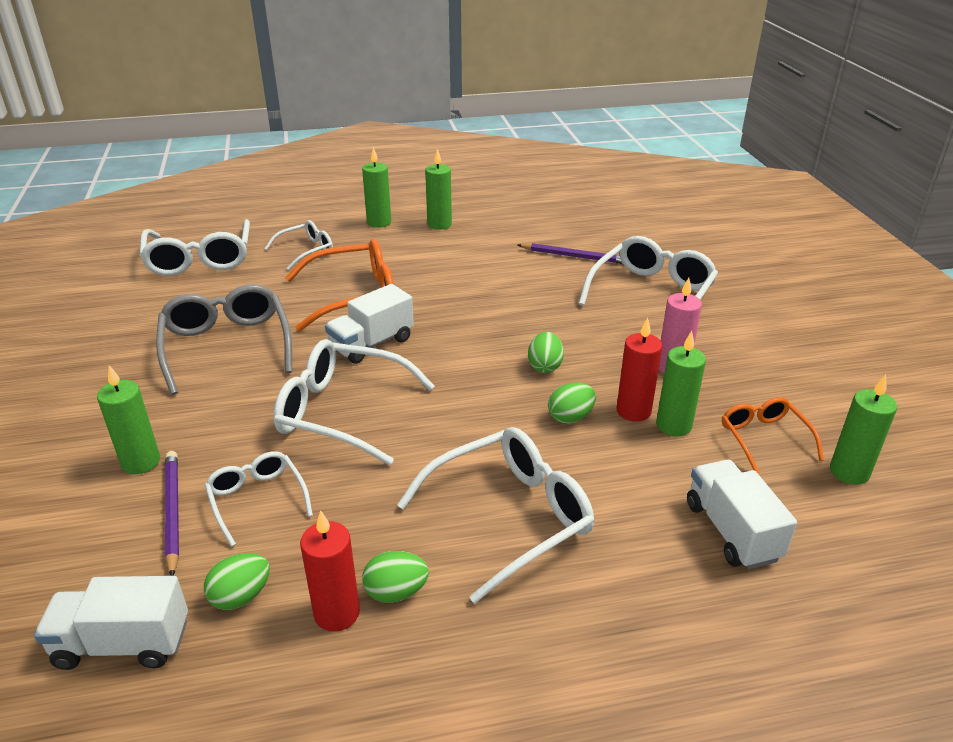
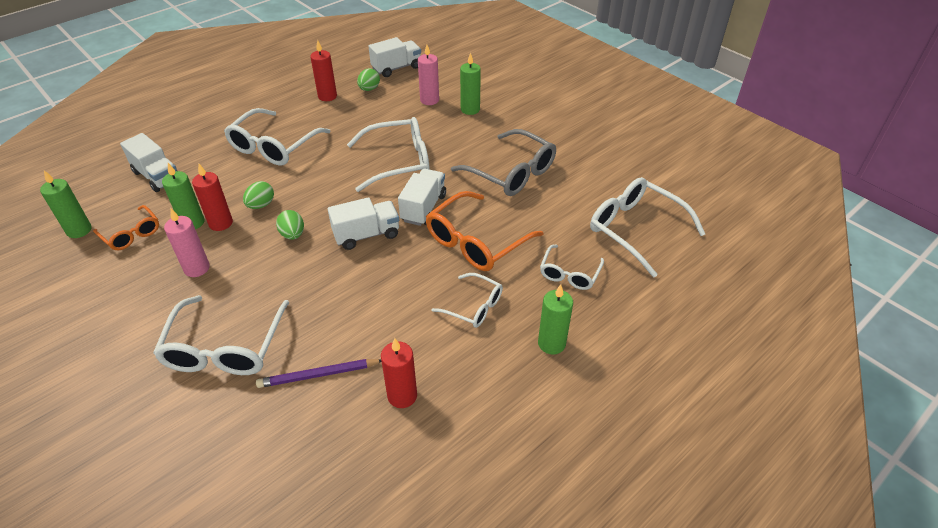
camera: 150 degrees right, 10 degrees up
purple pencil [165,451,179,576] -> pink candle [418,45,439,105]
white glasses [205,451,313,547] -> white glasses moved to [431,273,503,328]
green egg [362,551,429,603] -> none
green candle [425,149,452,230] -> none
none -> white truck [328,197,399,250]
none -> red candle [381,338,417,408]

